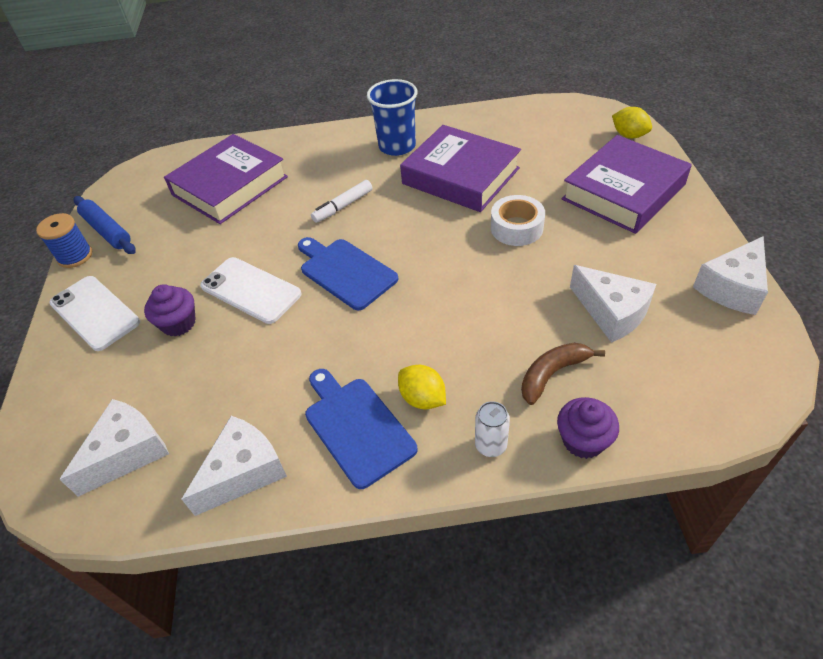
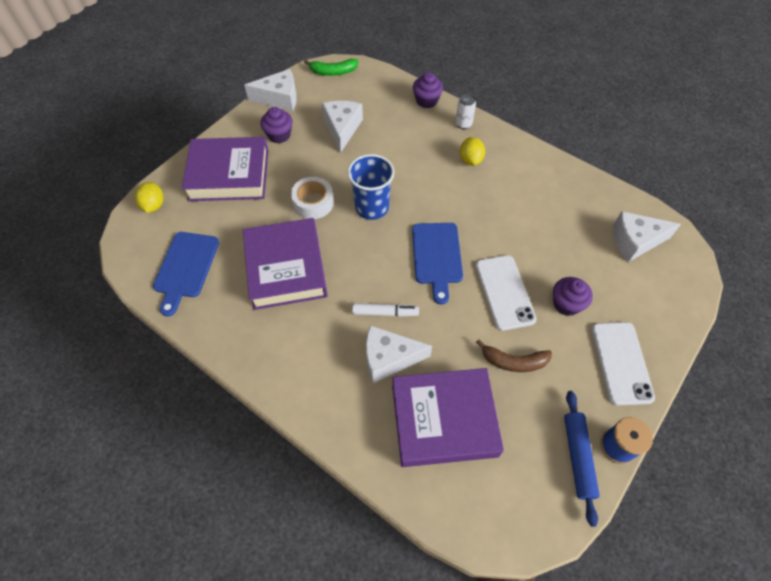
camera: 140 degrees left, 10 degrees up
white cheese [182,416,287,516] -> white cheese moved to [366,325,432,383]
blue cutting board [305,369,417,489] -> blue cutting board moved to [153,232,219,316]
blue cup [367,79,418,156] -> blue cup moved to [348,154,395,220]
brown banana [521,343,605,405] -> brown banana moved to [476,339,552,372]
none -> purple cupcake [260,107,293,143]
none -> green banana [304,59,358,76]

